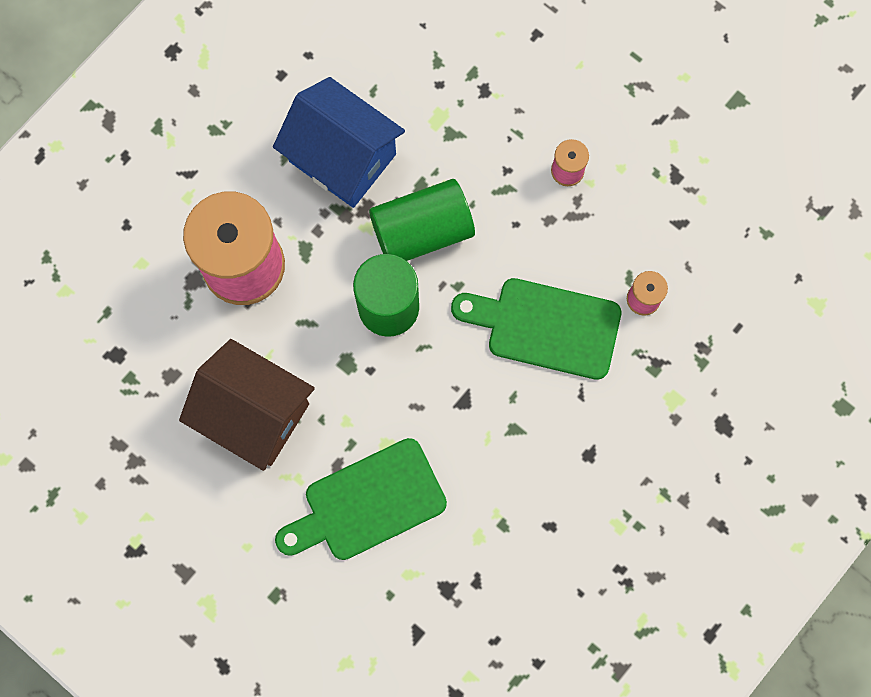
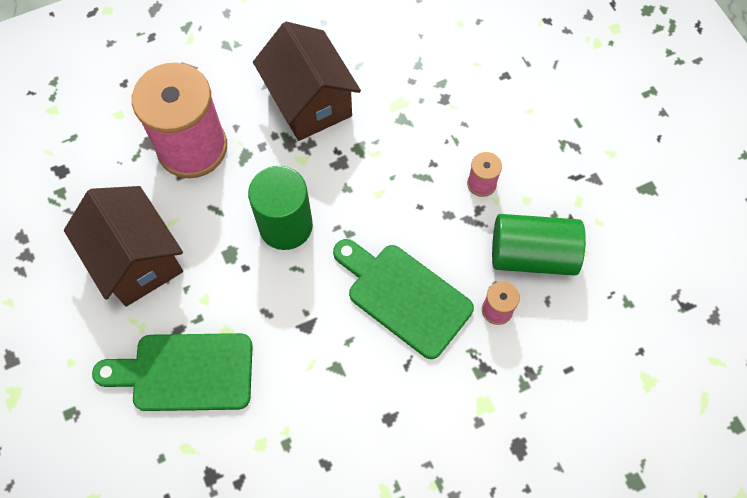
camera: 25 degrees right, 10 degrees down
blue house [273,77,405,208] -> brown house [253,22,361,141]
green cylinder [369,179,475,261] -> green cylinder moved to [492,214,586,276]

